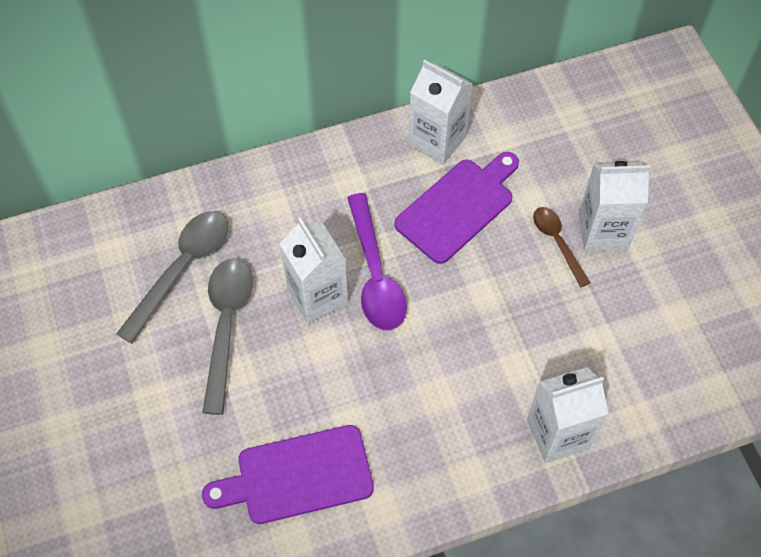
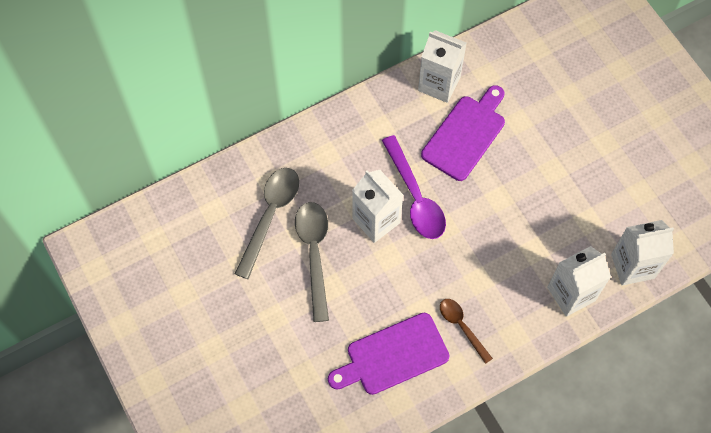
camera: 10 degrees left, 5 degrees up
brown spoon [533,207,590,287] -> brown spoon moved to [440,299,493,364]
white carton [579,161,651,251] -> white carton moved to [611,220,674,286]

